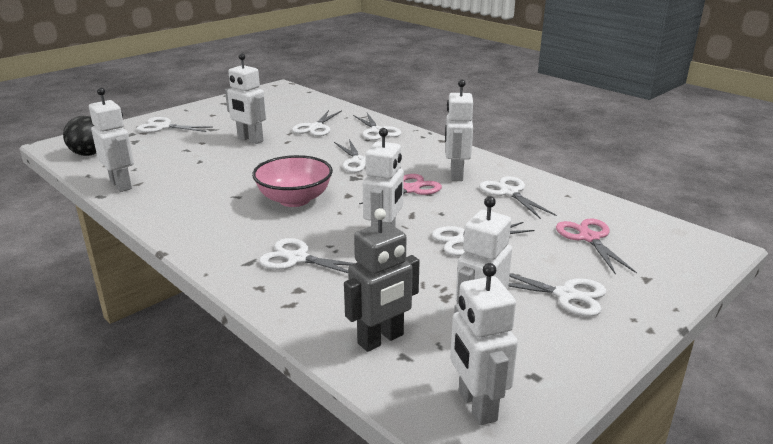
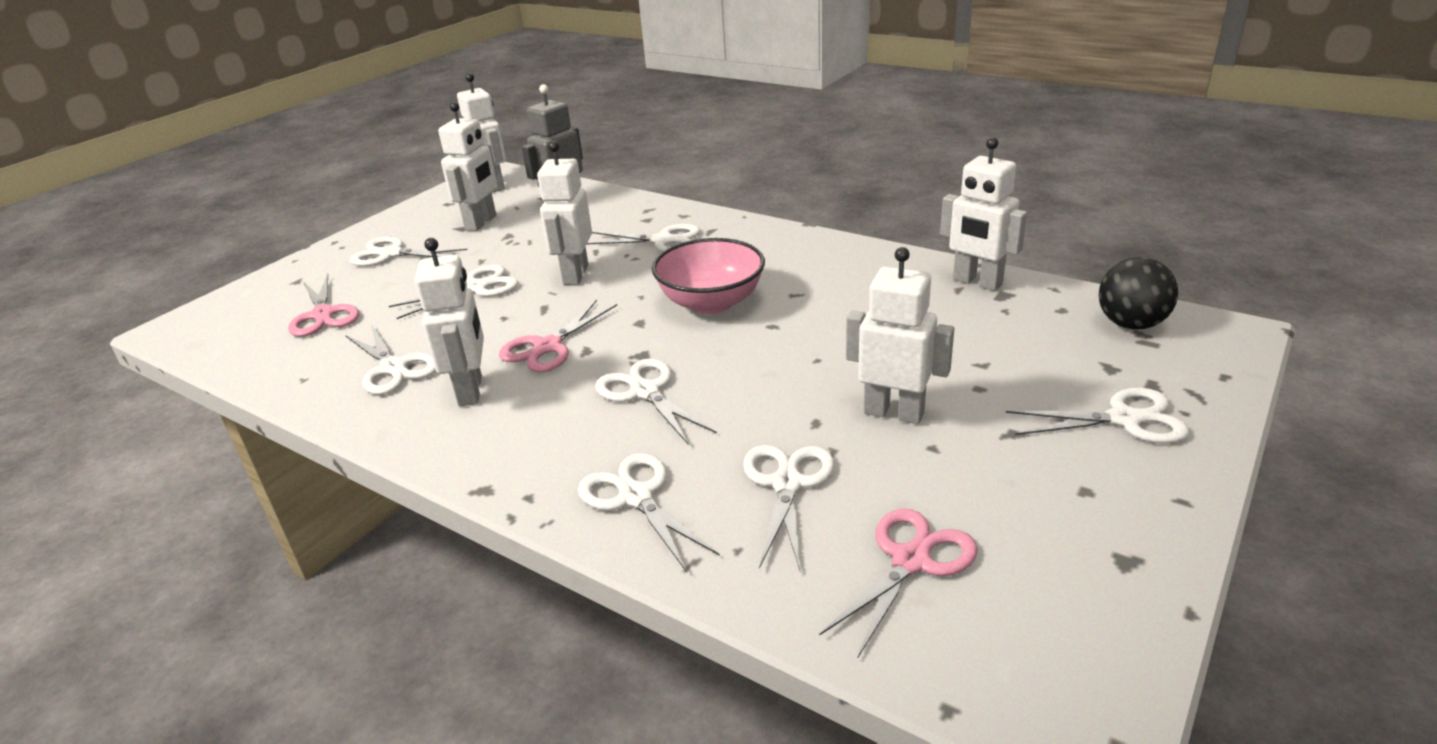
camera: 170 degrees right, 5 degrees up
none -> pink scissors [819,508,978,659]

